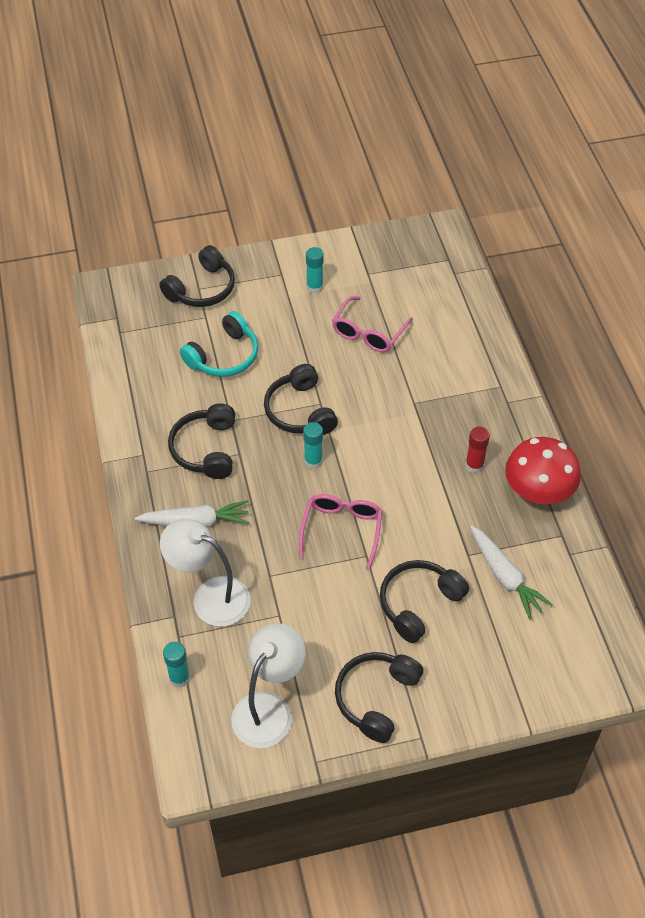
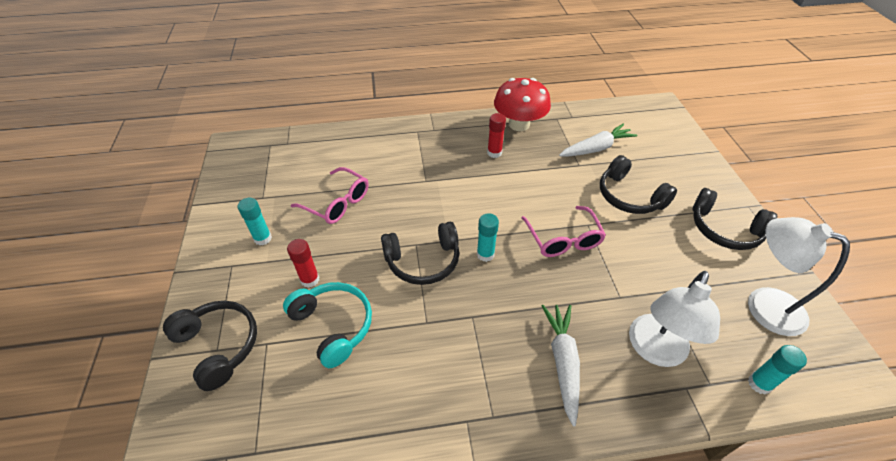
camera: 85 degrees left, 5 degrees down
black headphones [168,403,235,479] -> none
pink glasses [299,494,382,569] -> pink glasses turned 120 degrees counterclockwise [521,206,606,257]
none -> red glue stick [287,239,319,288]

